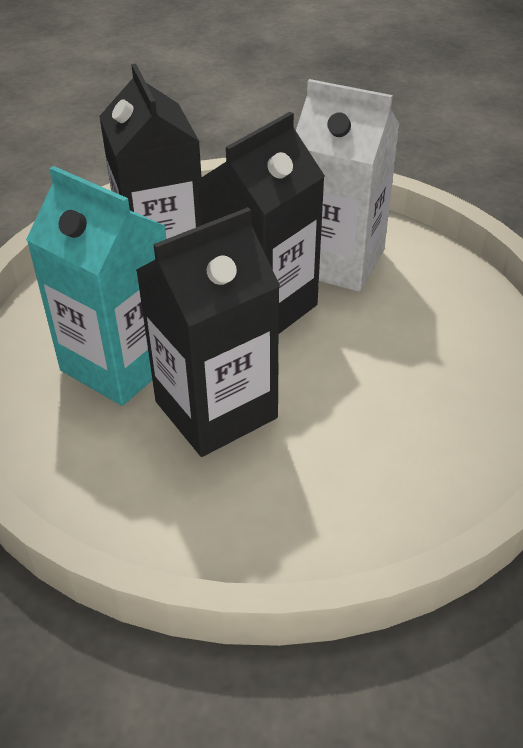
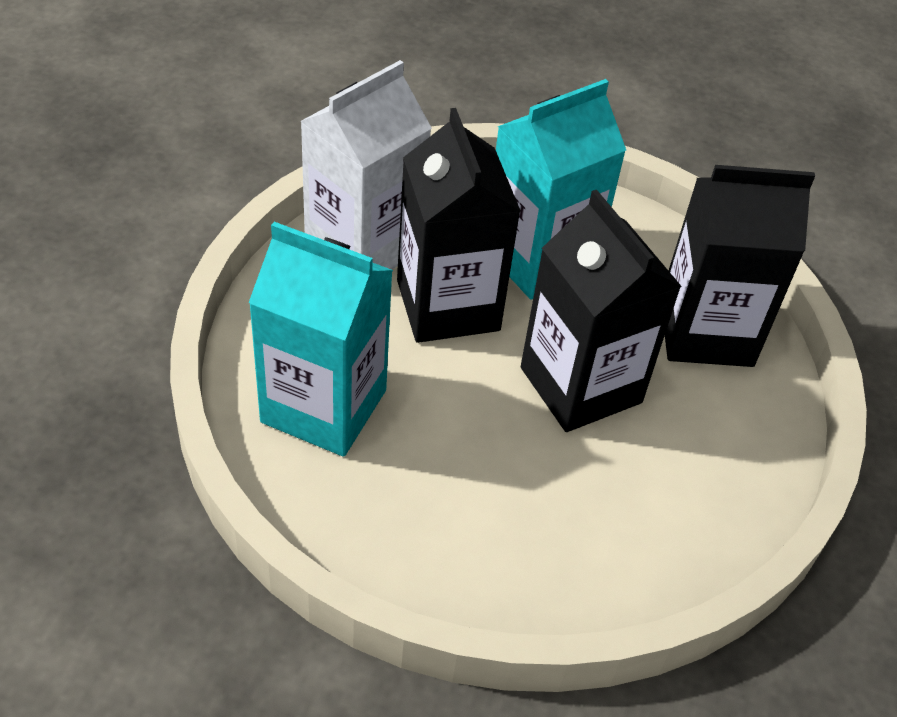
camera: 105 degrees right, 5 degrees up
white carton [296,79,400,292] -> white carton moved to [300,60,432,270]
none -> turquoise carton [249,222,393,457]

